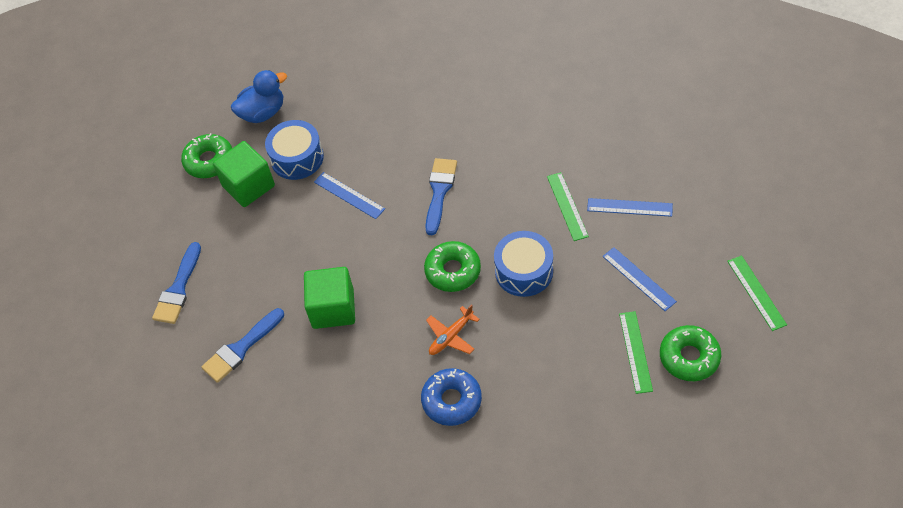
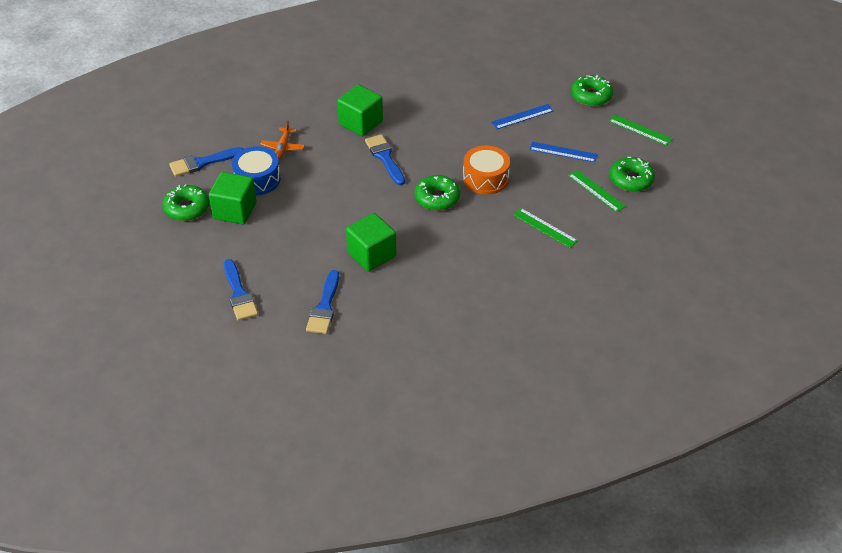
camera: 40 degrees left, 10 degrees down
blue duck [231,70,287,123] -> blue brush [169,147,243,177]
blue ruler [314,172,385,219] -> none
blue donut [421,368,482,426] -> none
orange plane [426,304,480,355] -> orange plane moved to [261,120,305,159]
blue drum [494,231,553,297] -> orange drum [463,145,510,195]
green ruler [547,172,589,241] -> green ruler moved to [513,208,578,248]
none -> green cube [337,84,383,136]
none -> green donut [571,75,613,106]

